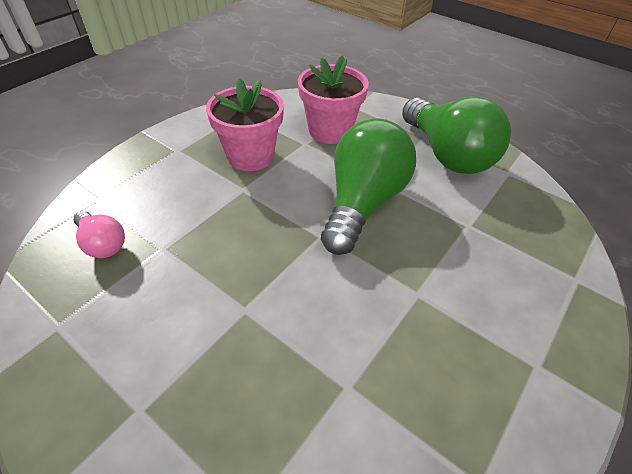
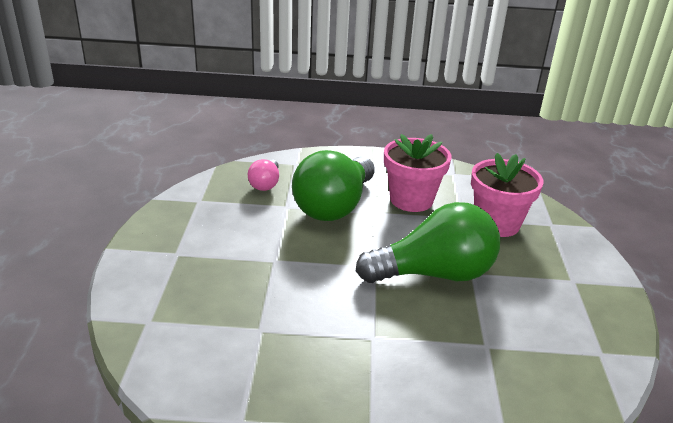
camera: 55 degrees right, 15 degrees down
green light bulb [402,96,511,174] -> green light bulb moved to [292,150,375,221]

